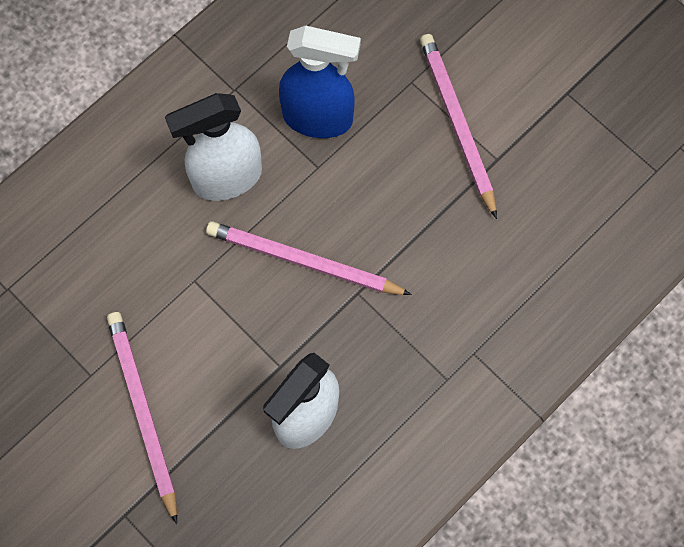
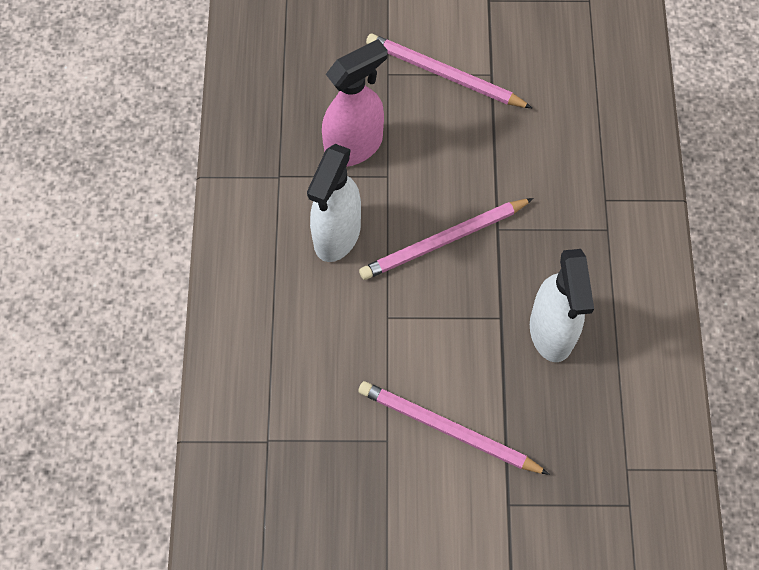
camera: 45 degrees left, 5 degrees down
blue spray bottle [279,26,361,138] -> pink spray bottle [322,39,388,167]

